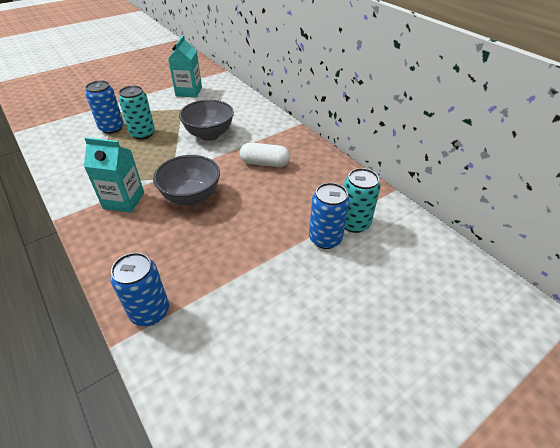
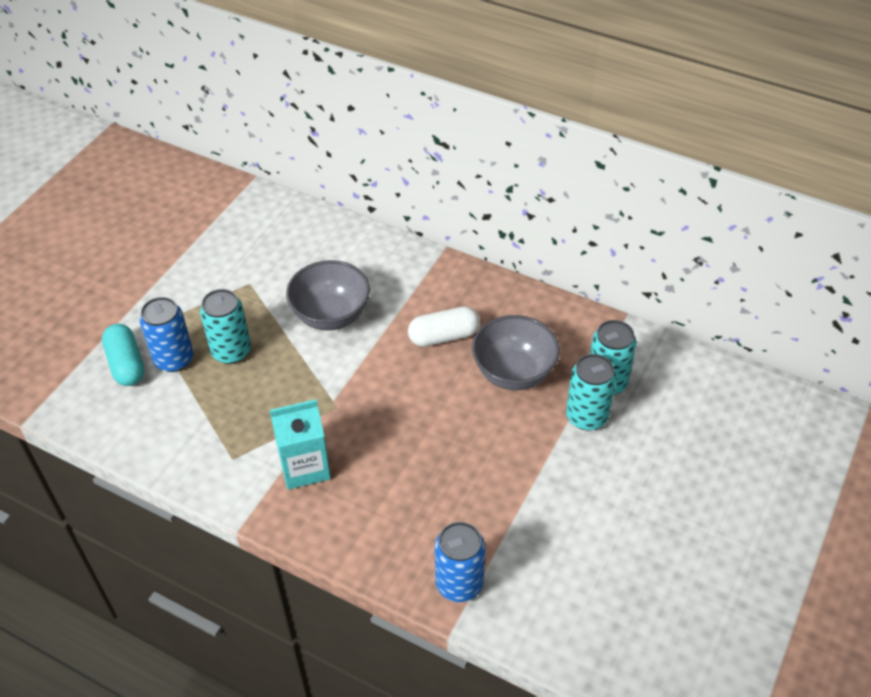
camera: 25 degrees left, 5 degrees up
grey bowl [153,155,220,206] -> grey bowl moved to [472,315,560,390]
turquoise carton [168,35,202,97] -> none
blue can [309,183,350,249] -> turquoise can [566,354,616,431]
none -> turquoise capsule [102,324,144,386]

